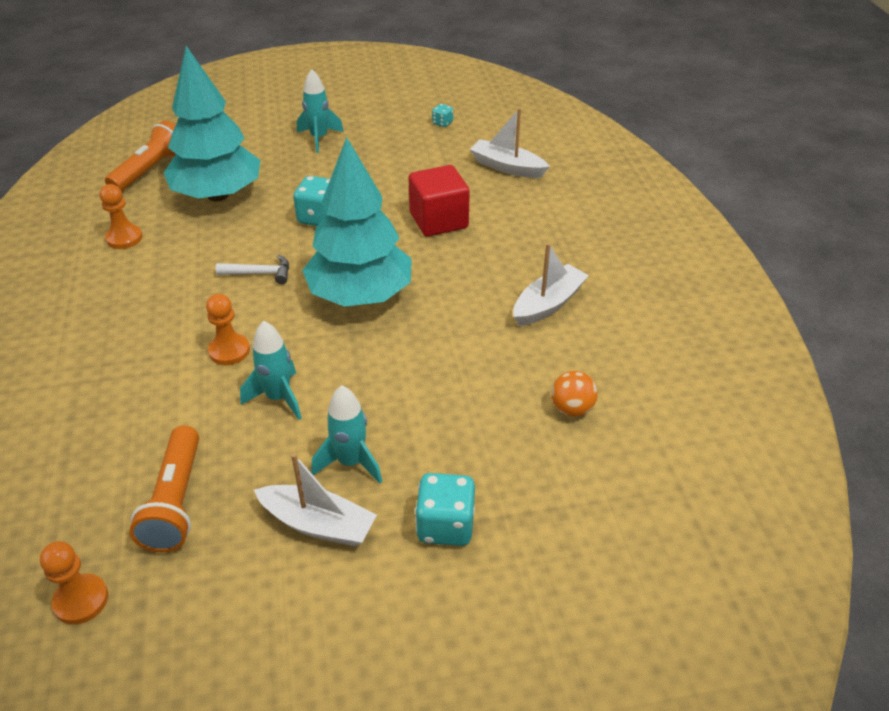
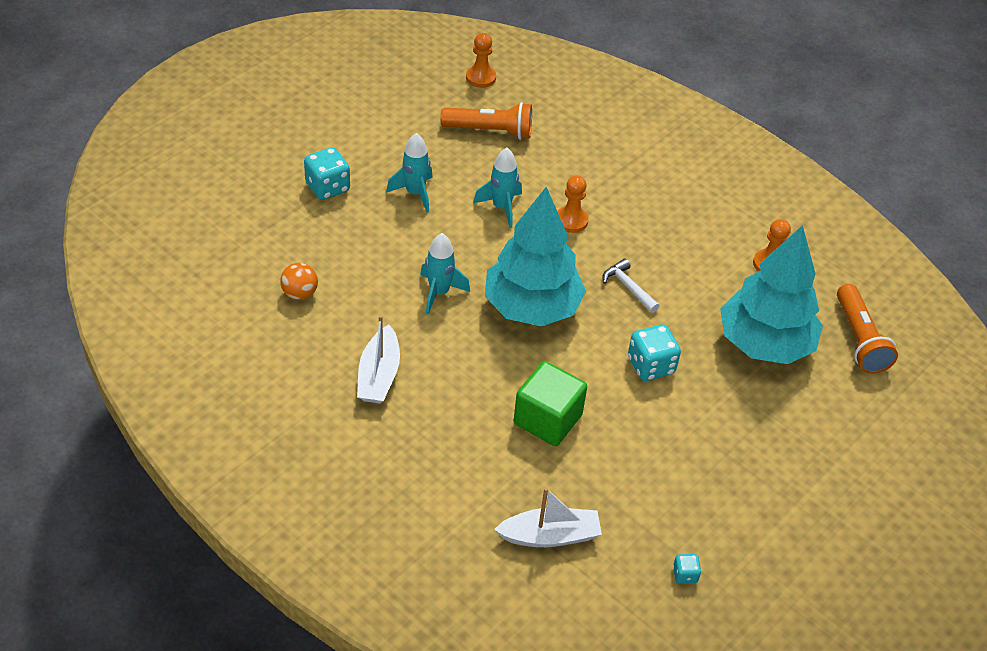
camera: 140 degrees right, 5 degrees up
orange flashlight [129,425,199,552] -> orange flashlight turned 135 degrees clockwise [441,102,532,140]
white hammer [216,255,289,284] -> white hammer turned 90 degrees clockwise [603,258,659,313]
white boat [254,453,377,547] -> none
turquoise rocket [297,69,344,153] -> turquoise rocket moved to [420,233,470,314]
red cube [409,165,470,237] -> green cube [514,361,587,446]

